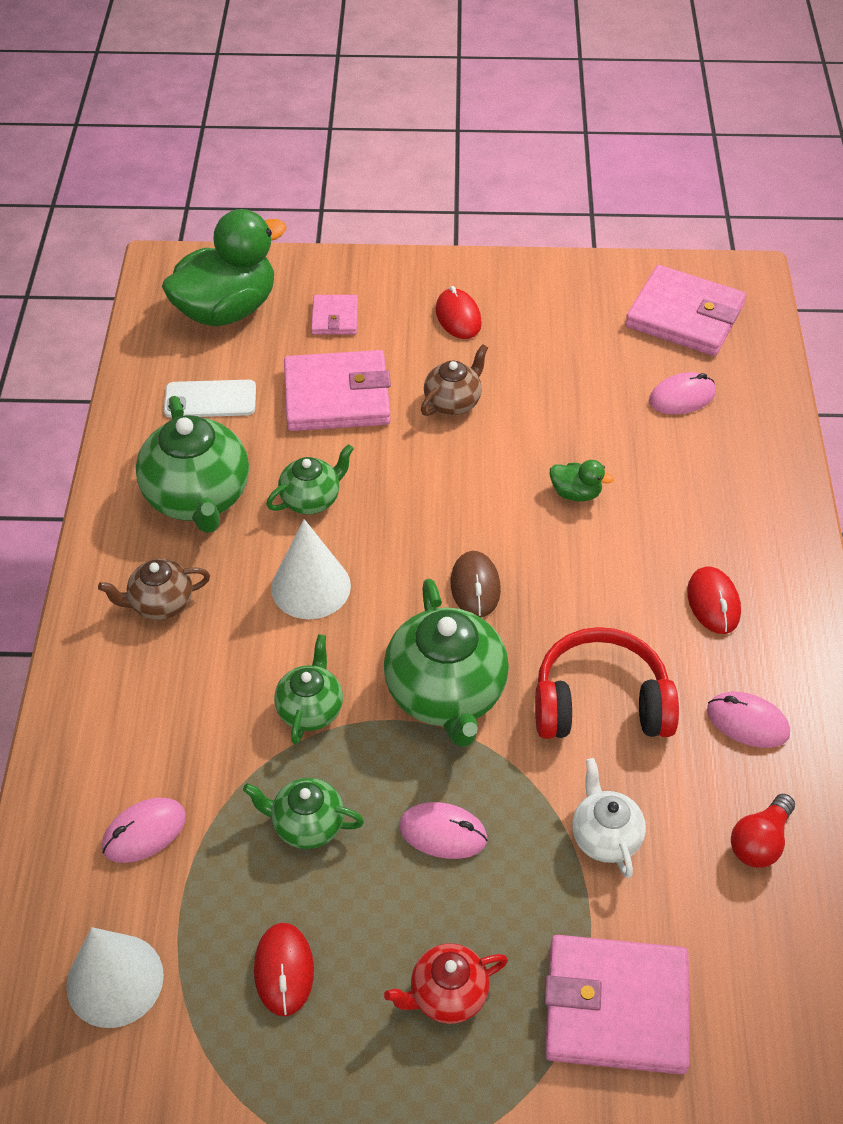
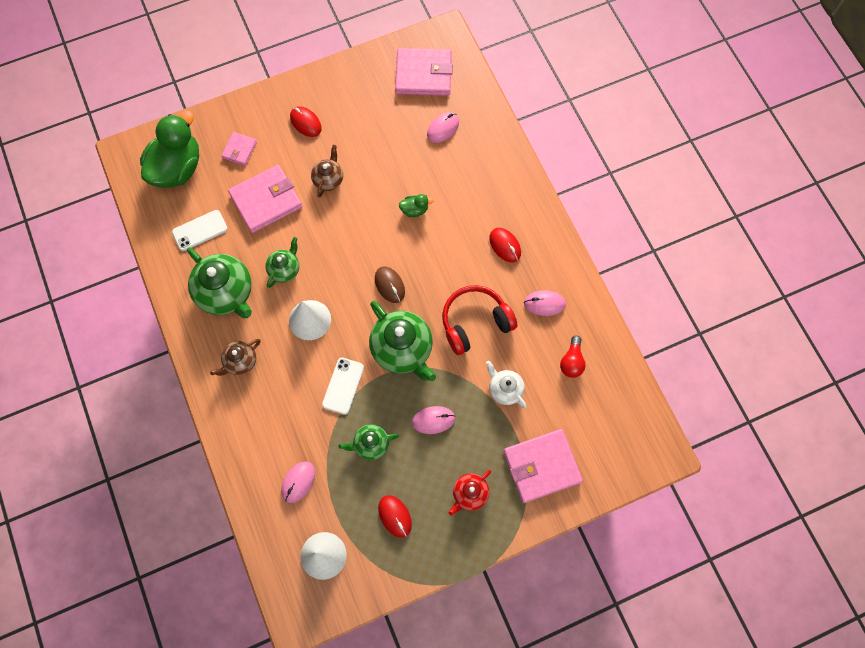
camera: 25 degrees left, 20 degrees up
green teapot [274,634,343,745] -> white phone [322,358,364,415]
pink wallet [311,295,358,335] -> pink wallet turned 45 degrees clockwise [221,132,257,166]

